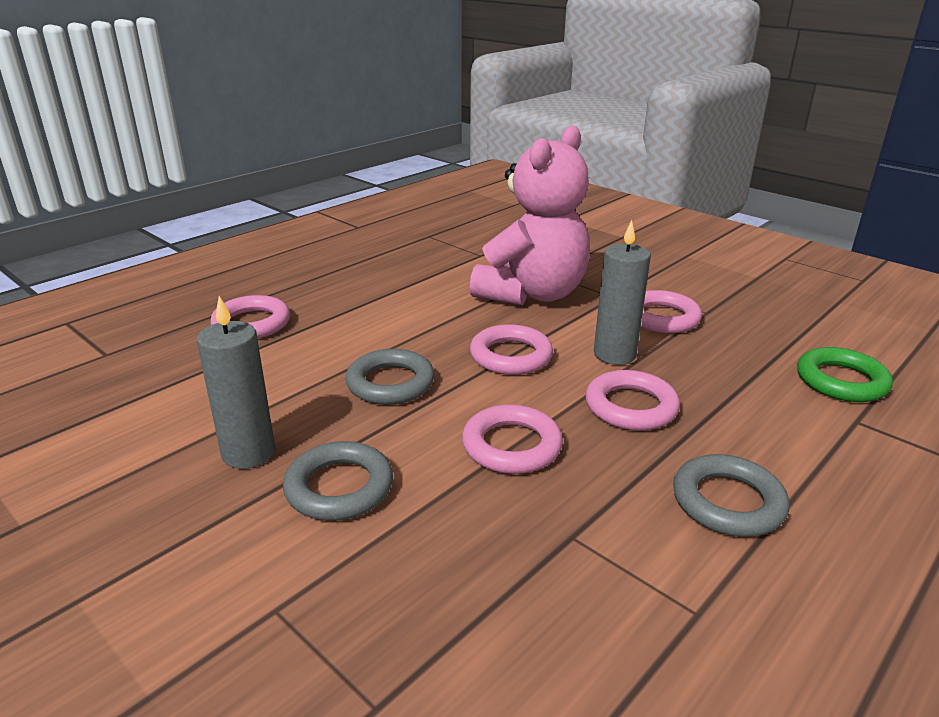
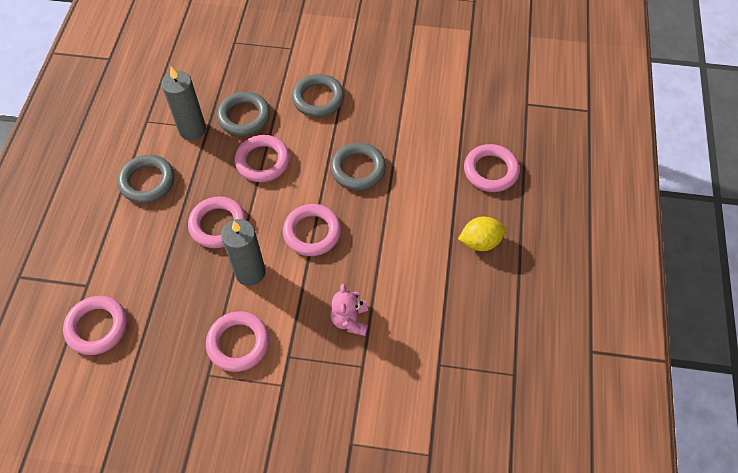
camera: 145 degrees right, 30 degrees up
grey candle [197,296,275,469] -> grey candle moved to [161,67,206,140]
pink teddy bear [470,125,590,306] -> pink teddy bear [330,284,368,336], size x0.41
green ring [797,347,893,402] -> pink ring [63,296,127,355]
none -> grey ring [217,92,270,136]
none -> yellow lemon [458,217,506,251]

